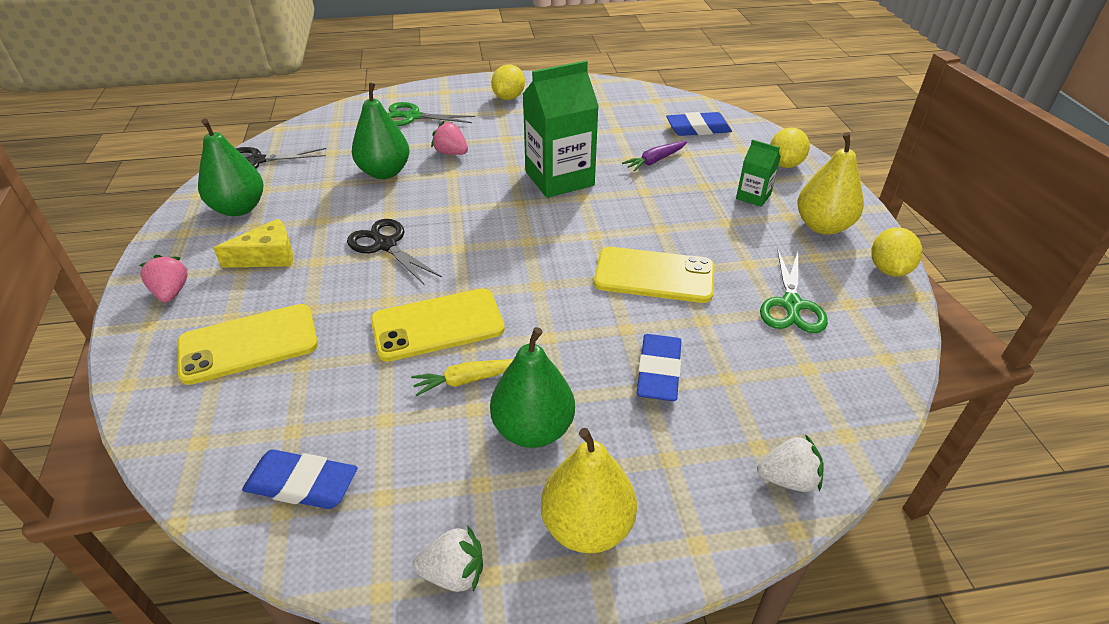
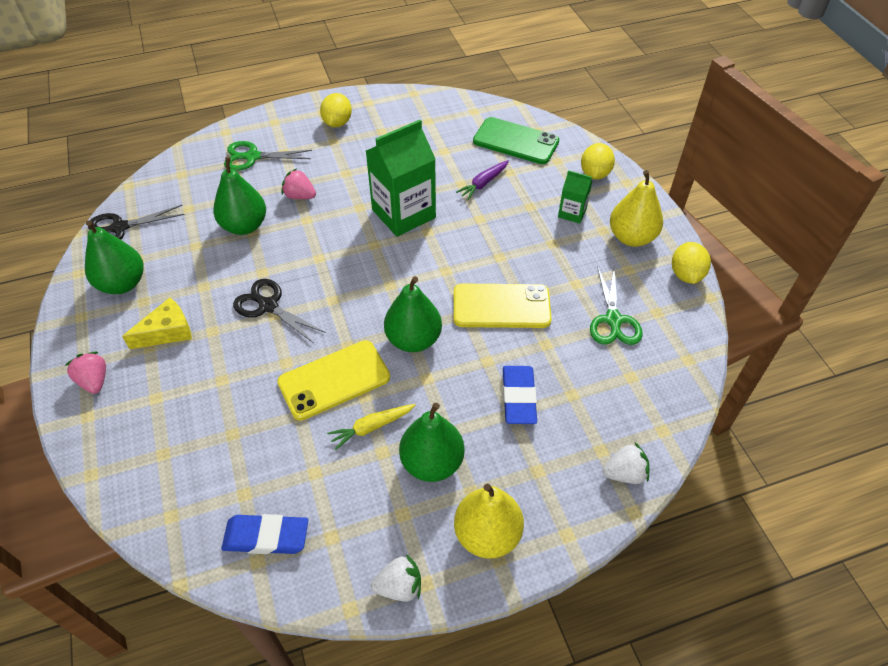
camera: 10 degrees left, 10 degrees up
yellow phone [178,304,318,385] -> none
blue eraser [666,112,732,136] -> green phone [473,117,559,164]
none -> green pear [384,276,442,352]

